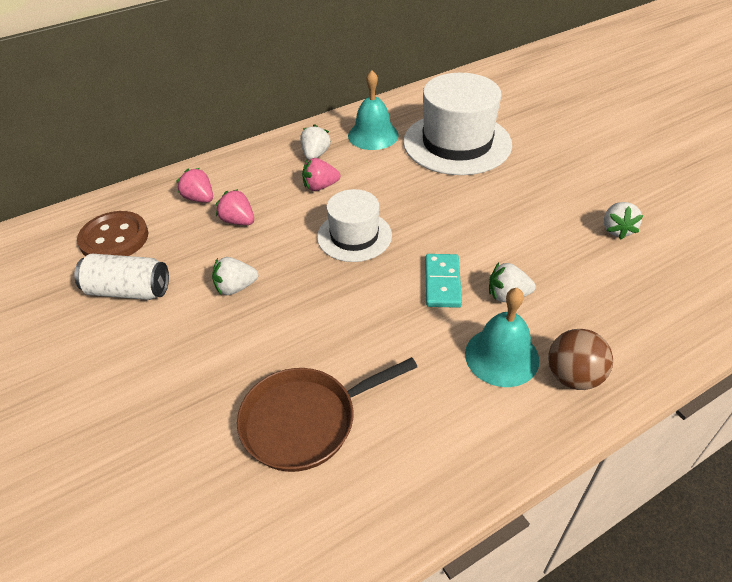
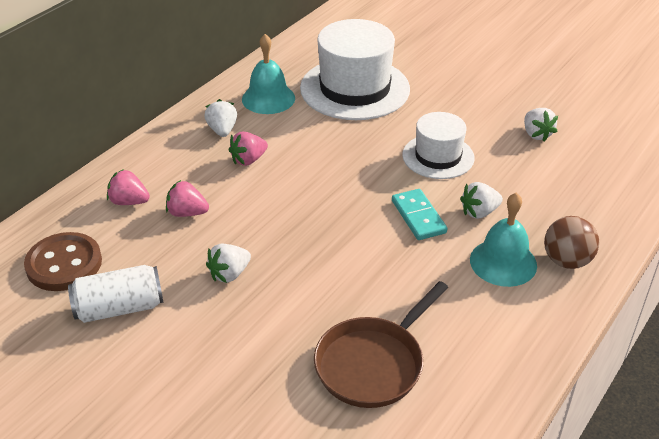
camera: 25 degrees left, 5 degrees down
white hat [317,189,392,262] -> white hat moved to [402,112,475,179]

